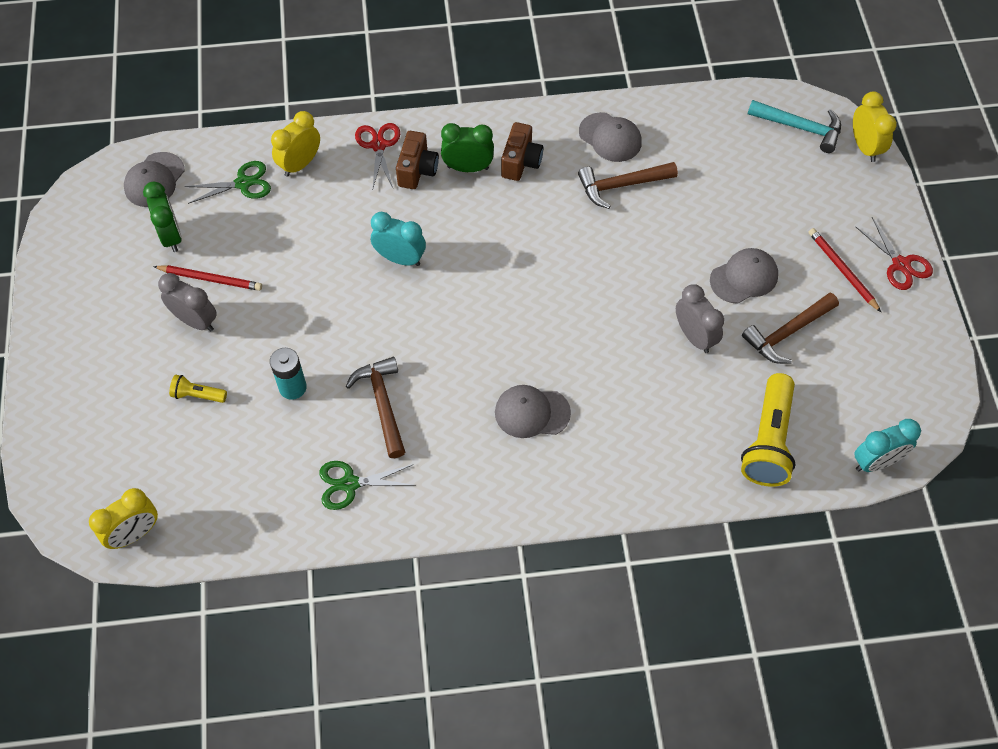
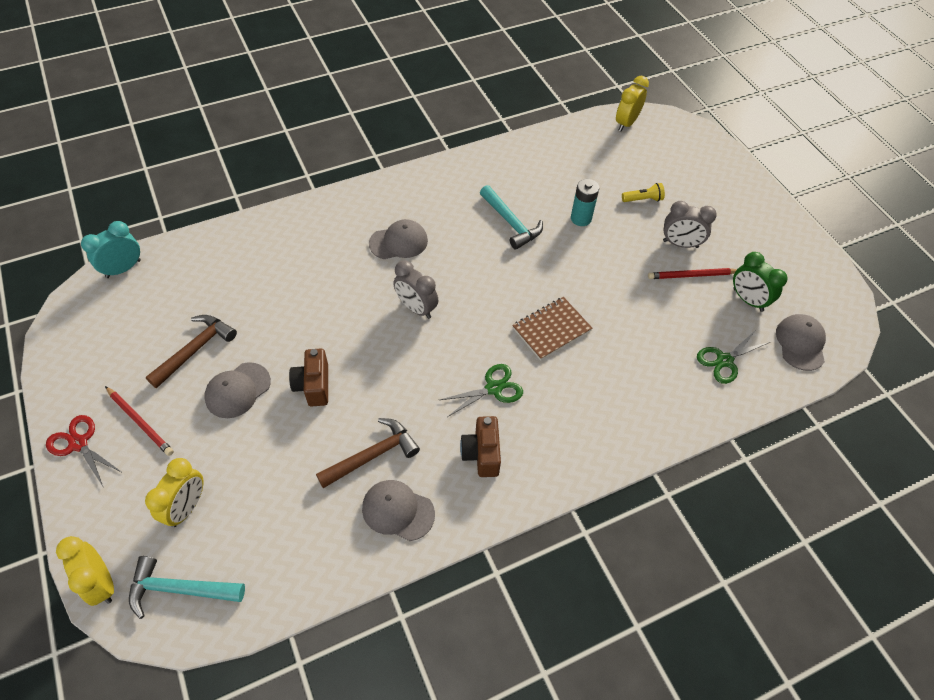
camera: 160 degrees right, 5 degrees down
yellow clock [271,111,320,177] -> yellow clock moved to [145,458,204,527]
green scissors [319,461,416,510] -> green scissors moved to [440,364,523,417]
brown hammer [346,357,405,458] -> turquoise hammer [480,185,543,250]
red scissors [355,123,400,188] -> none
turquoise clock [371,212,426,266] -> brown notebook [512,297,593,360]
brown camera [396,131,439,189] -> brown camera moved to [289,349,328,407]
green clock [441,123,494,172] -> none
grey clock [676,284,724,353] -> grey clock moved to [393,261,438,319]
yellow flashlight [741,373,796,487] -> none

